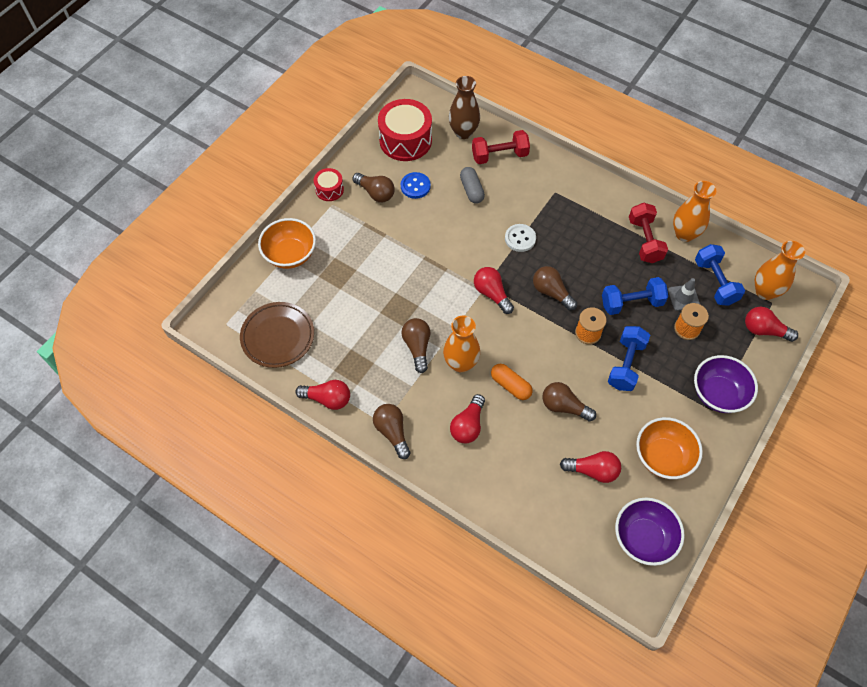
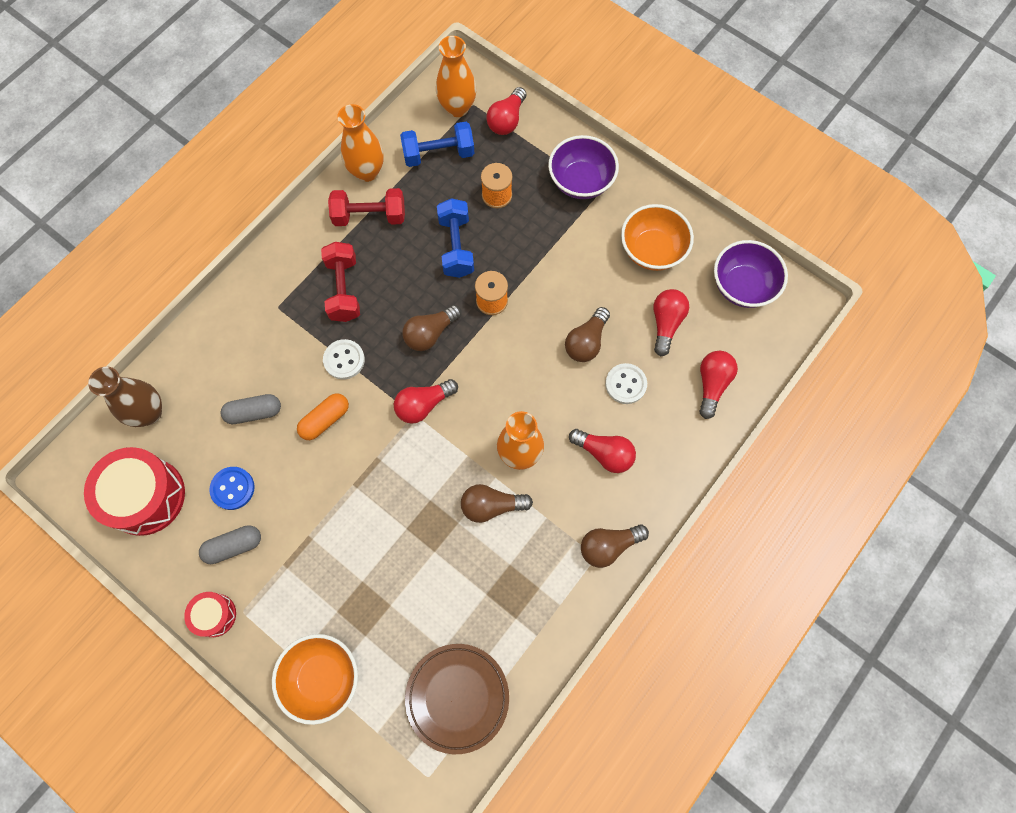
camera: 85 degrees left, 10 degrees up
red light bulb [295,380,350,410] -> red light bulb moved to [699,351,738,419]
brown light bulb [352,173,395,202] -> grey capsule [199,525,261,564]
red dumbbell [472,130,530,164] -> red dumbbell moved to [321,242,360,322]
orange capsule [491,364,533,400] -> orange capsule moved to [297,393,349,440]
blue dumbbell [608,326,650,391] -> none
grey traffic cone [668,278,700,311] -> none
none -> white button [605,363,647,404]

